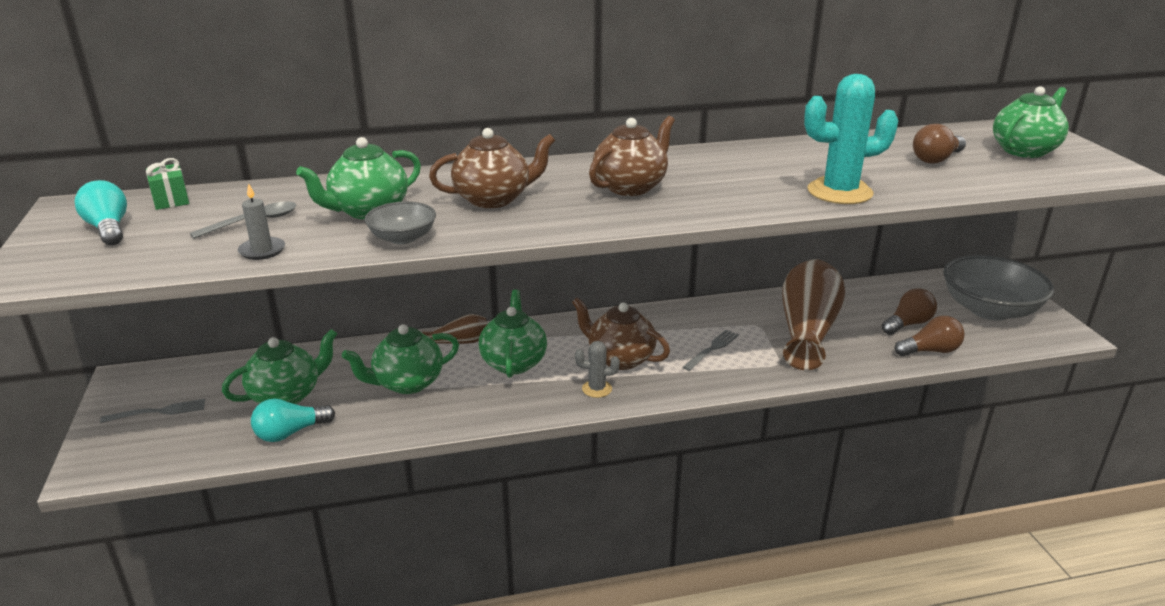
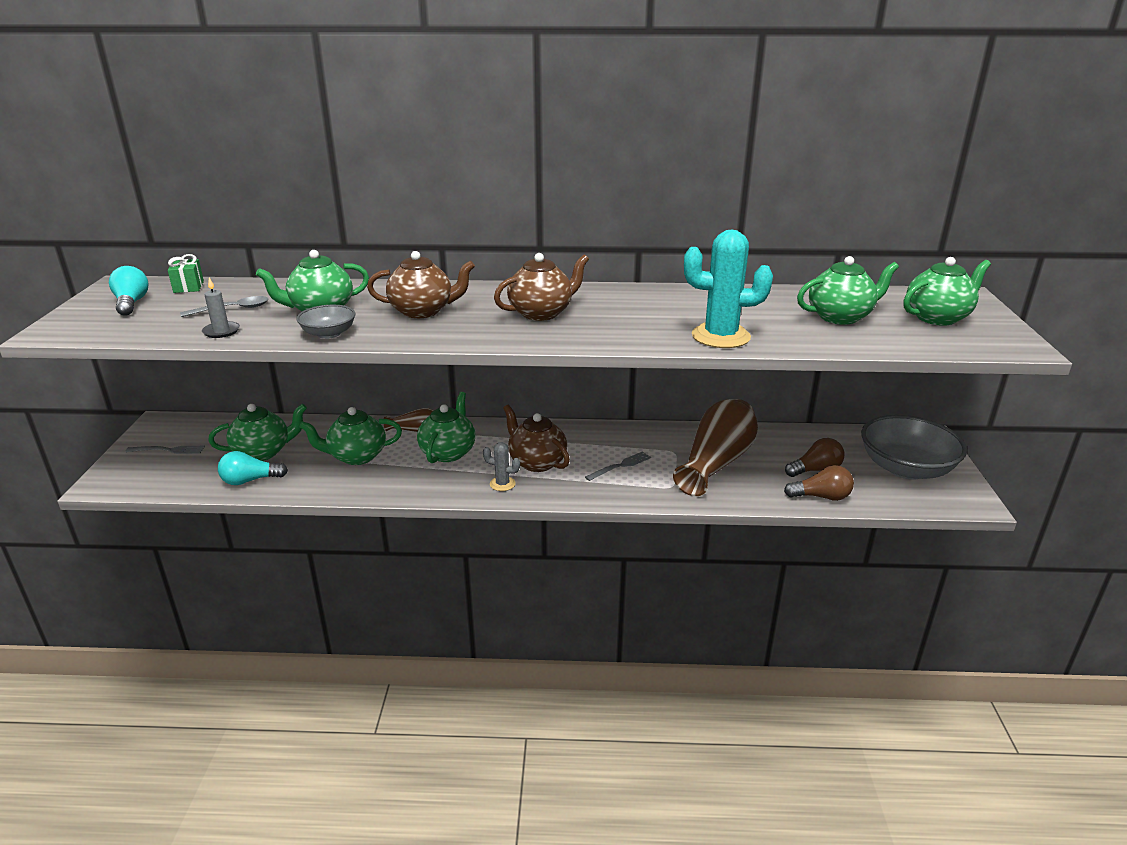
camera: 15 degrees right, 0 degrees up
brown light bulb [913,124,966,164] -> green teapot [797,256,899,325]

